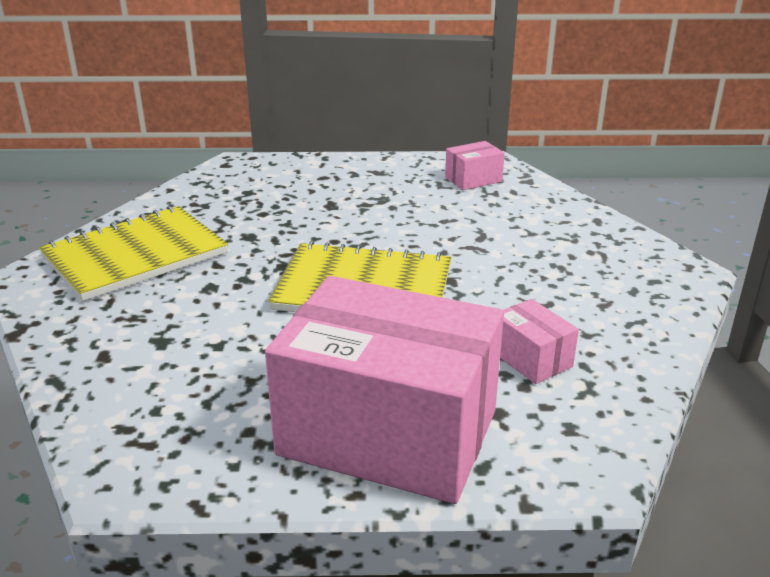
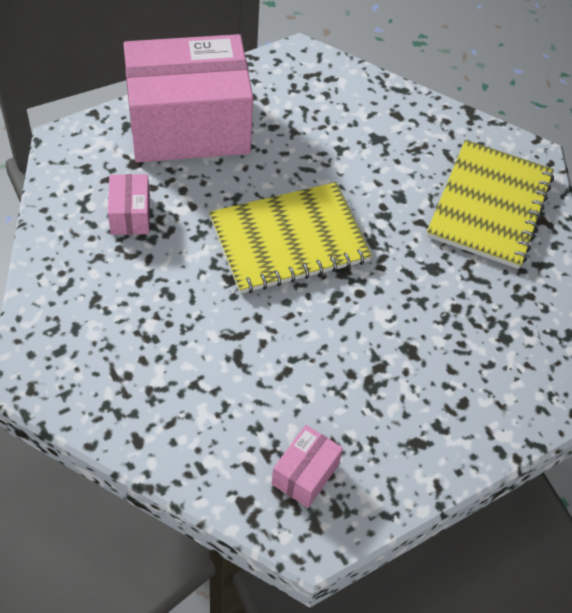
camera: 145 degrees right, 25 degrees up
pink box [500,299,579,384] -> pink box turned 60 degrees clockwise [108,174,150,235]

